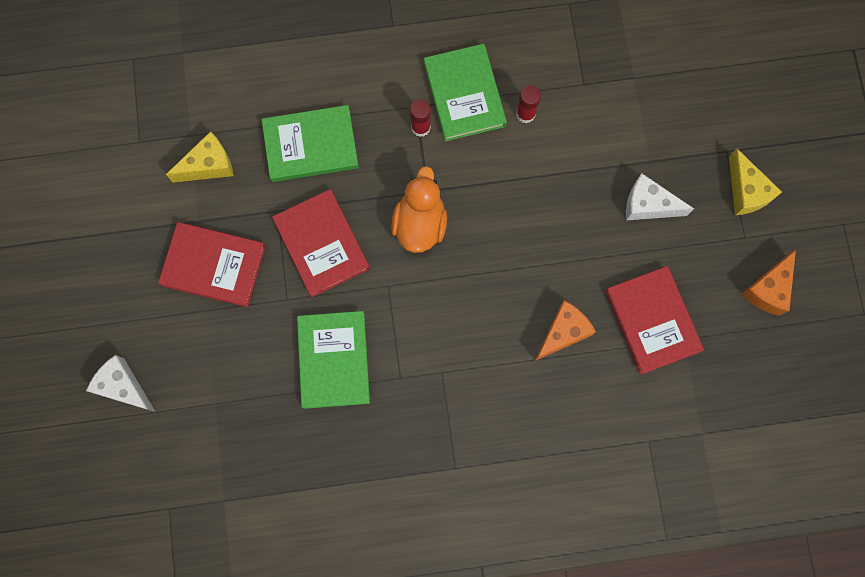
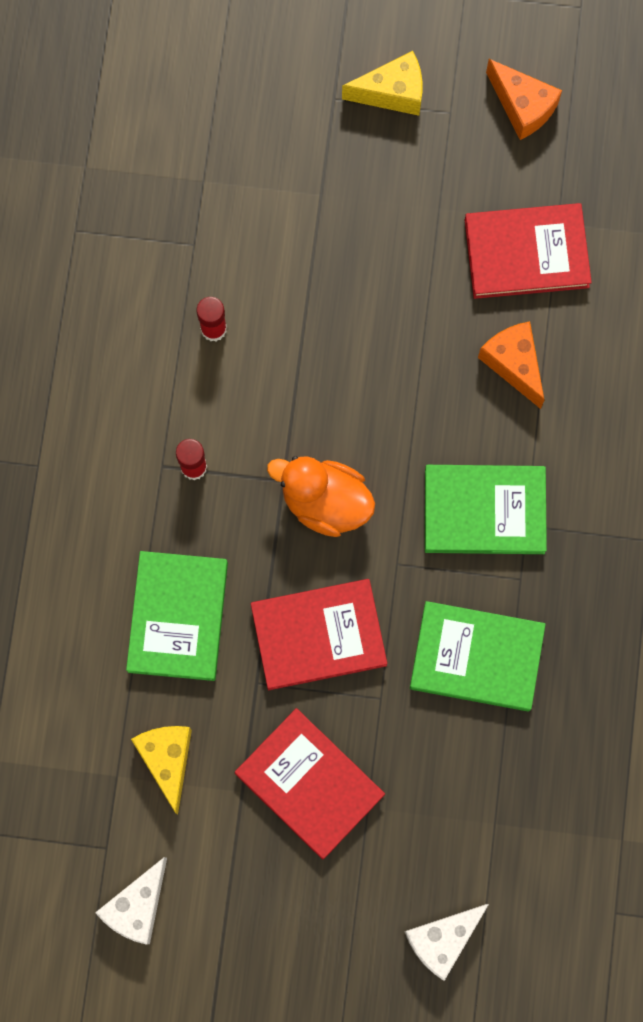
camera: 75 degrees left, 0 degrees up
red book [158,222,266,307] -> red book turned 75 degrees counterclockwise [235,708,385,859]
green book [424,44,507,141] -> green book moved to [425,465,547,554]
white cheese [626,173,694,220] -> white cheese moved to [95,857,167,945]

